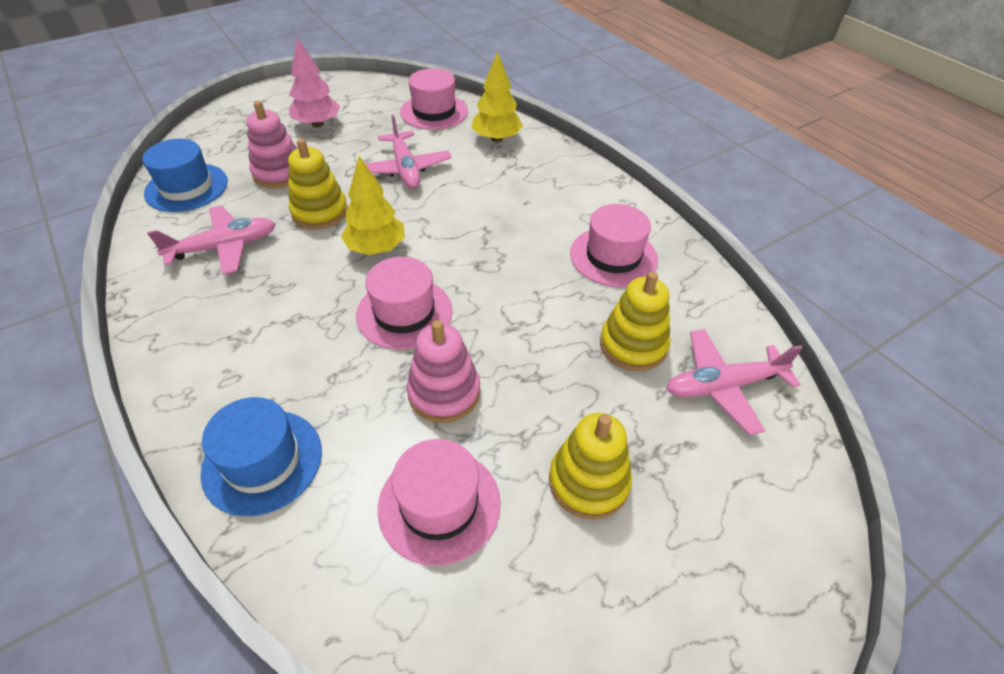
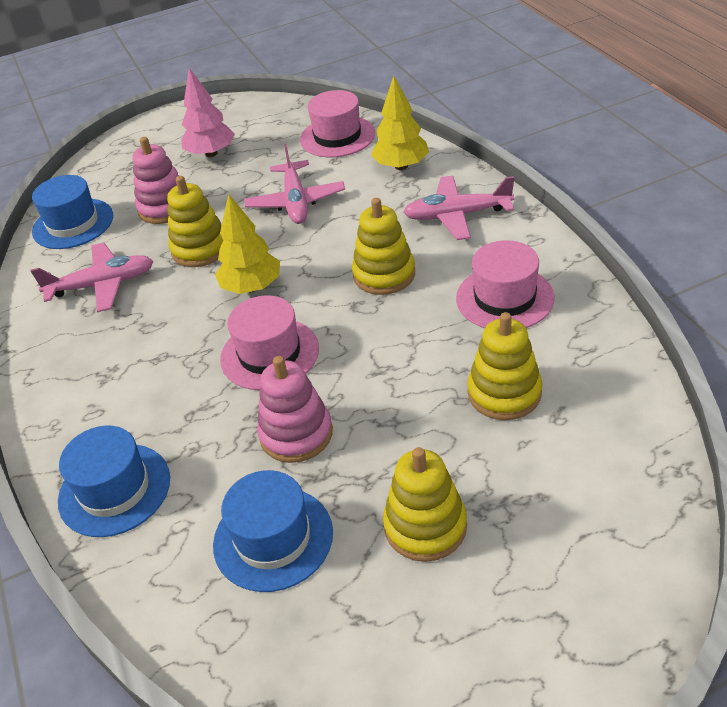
camera: 15 degrees right, 5 degrees down
pink hat [378,439,501,566] -> blue hat [213,470,333,592]
pink plane [666,329,803,435] -> pink plane moved to [403,176,514,240]
none -> yellow stacking toy [352,198,415,295]

